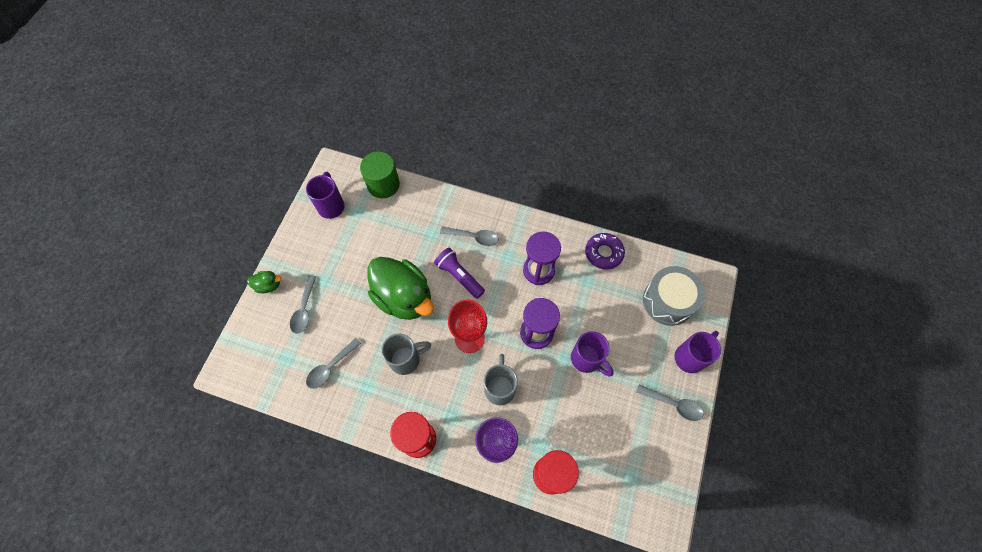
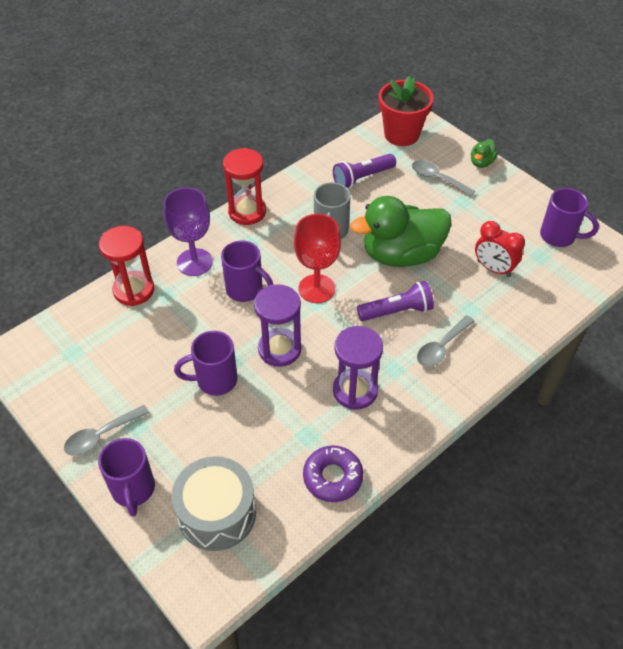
camera: 120 degrees right, 15 degrees down
grey spoon [306,338,361,389] -> purple flashlight [333,154,396,189]
green cylinder [360,151,400,198] -> none
grey mug [484,354,518,405] -> purple mug [221,241,273,302]
none -> red flower pot [379,76,434,146]
none -> red clock [475,221,525,277]

